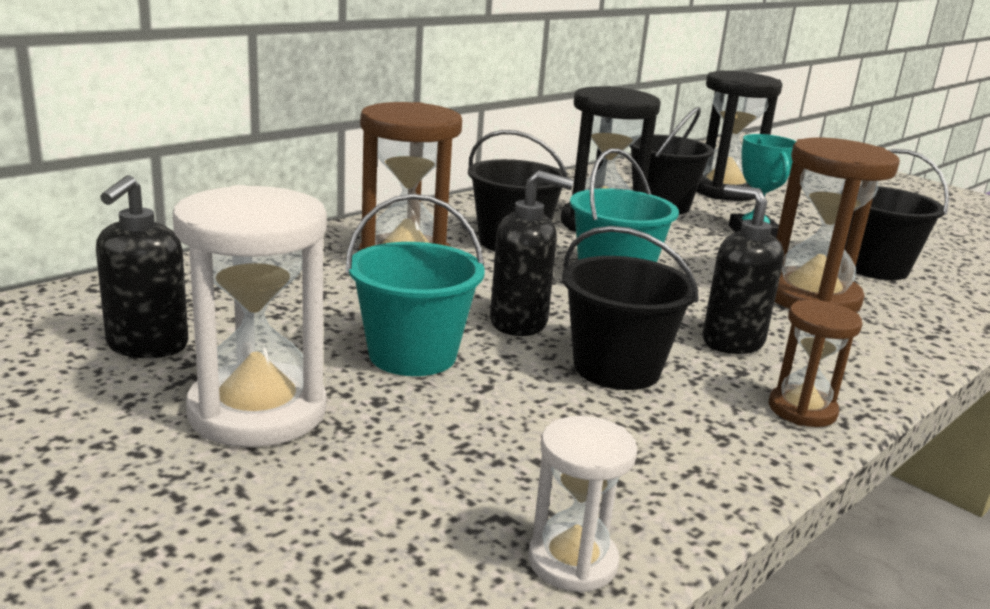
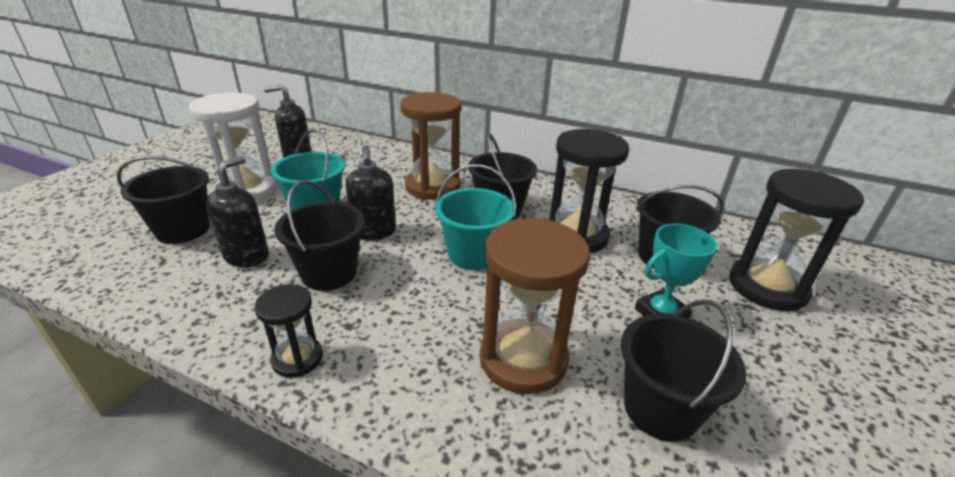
camera: 70 degrees right, 10 degrees up
white hourglass [528,416,638,593] -> none
black soap dispenser [702,185,784,354] -> black soap dispenser moved to [206,156,269,267]
brown hourglass [769,300,862,427] -> black hourglass [254,284,323,378]
none -> black bucket [117,156,210,244]

